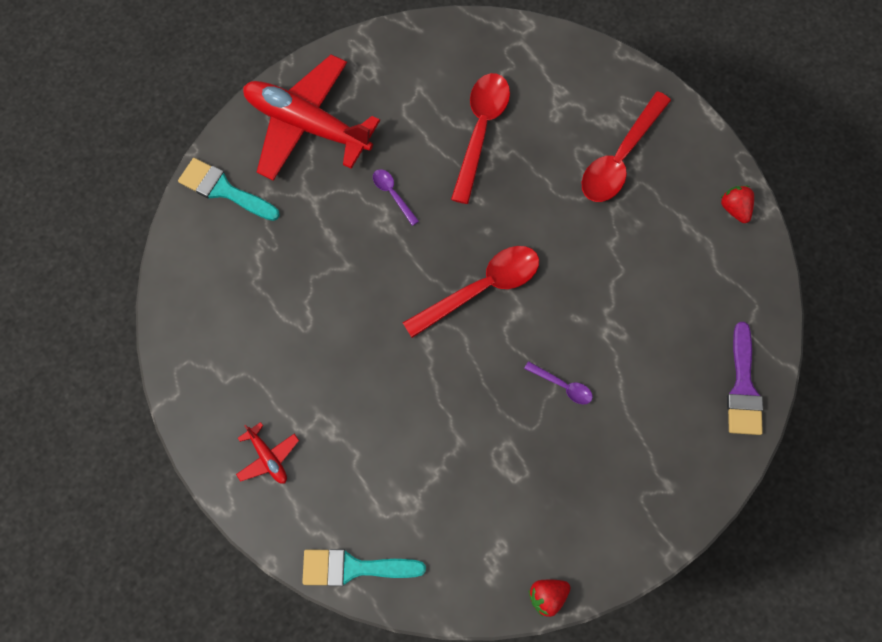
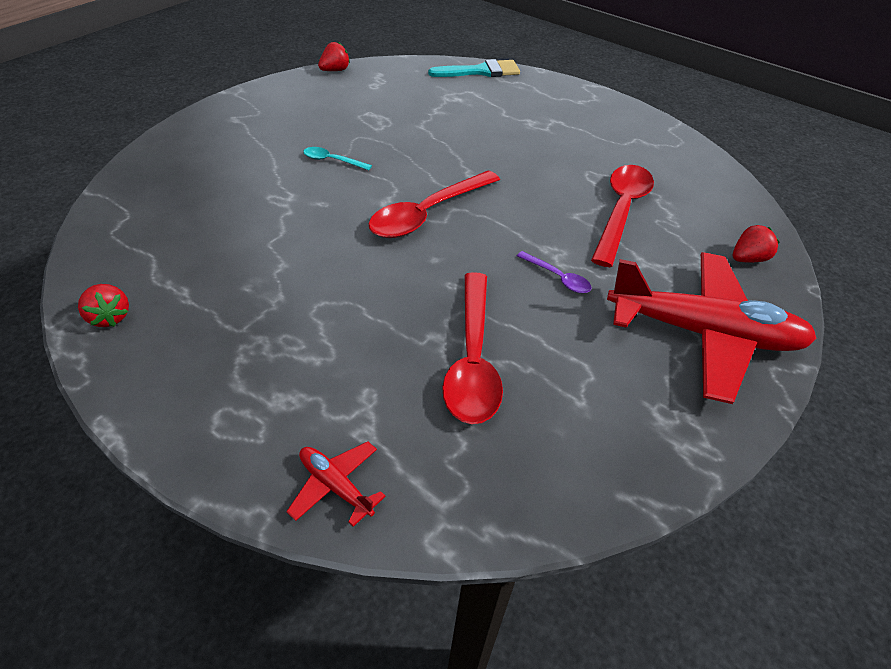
camera: 165 degrees right, 25 degrees down
turquoise brush [178,158,280,221] -> red strawberry [733,225,780,262]
red plane [236,422,299,484] -> red plane moved to [286,442,386,527]
purple spoon [524,361,593,404] -> turquoise spoon [303,147,372,170]
red spoon [581,91,671,202] -> red spoon moved to [591,165,654,267]
purple brush [727,322,763,435] -> none

